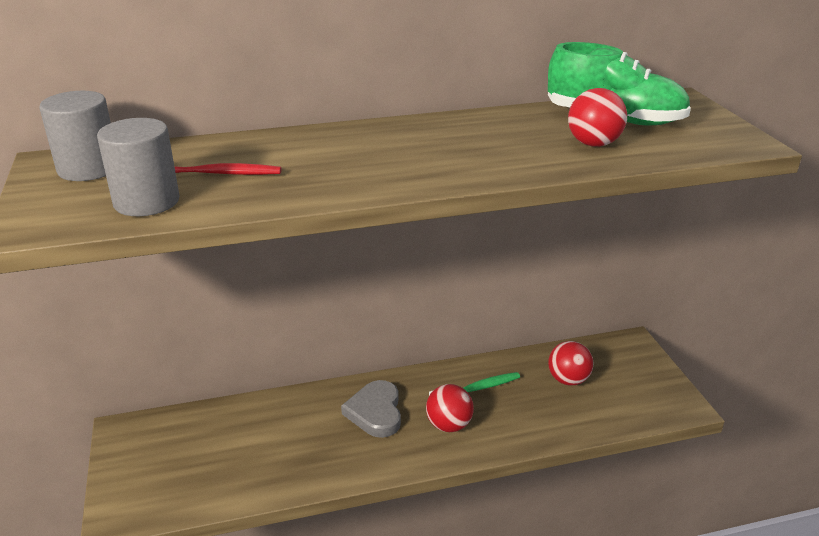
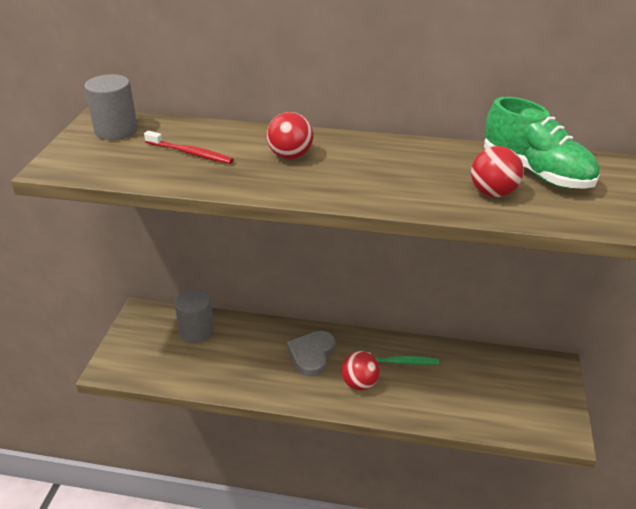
camera: 25 degrees right, 5 degrees up
grey cylinder [97,118,180,216] -> grey cylinder moved to [175,289,214,343]
red ball [548,341,593,386] -> red ball moved to [267,112,313,159]

